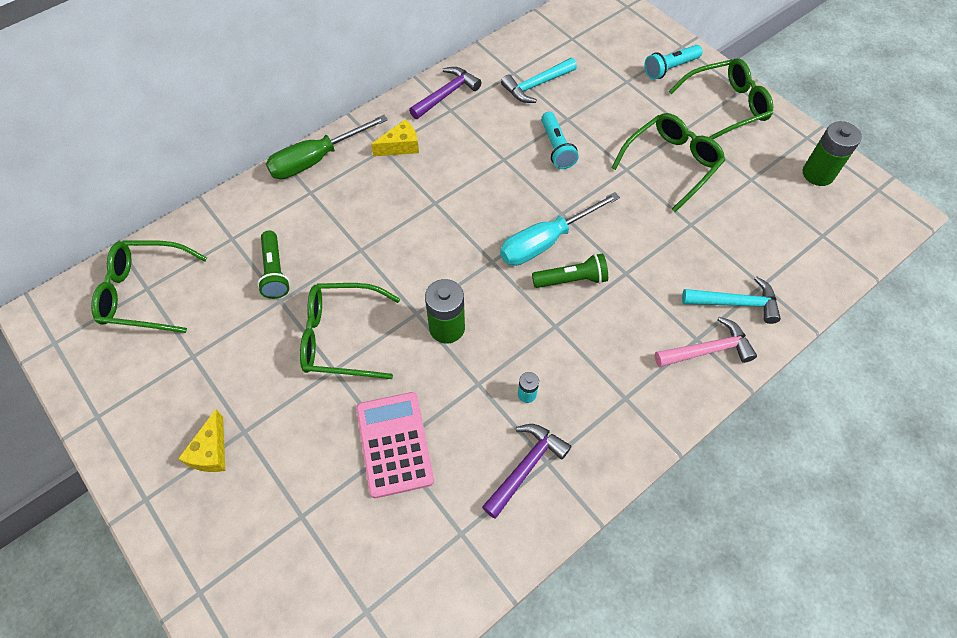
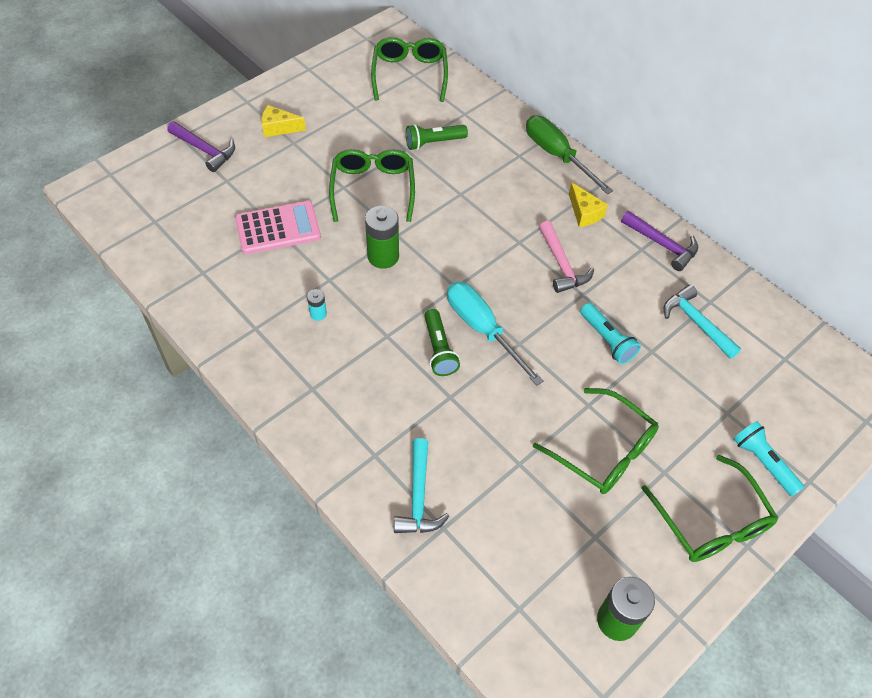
camera: 85 degrees right, 5 degrees down
purple hammer [482,424,571,519] -> purple hammer moved to [167,122,235,172]
turquoise flashlight [541,112,579,169] -> turquoise flashlight turned 105 degrees counterclockwise [580,303,641,364]
pink hammer [655,317,757,367] -> pink hammer moved to [539,221,594,293]

